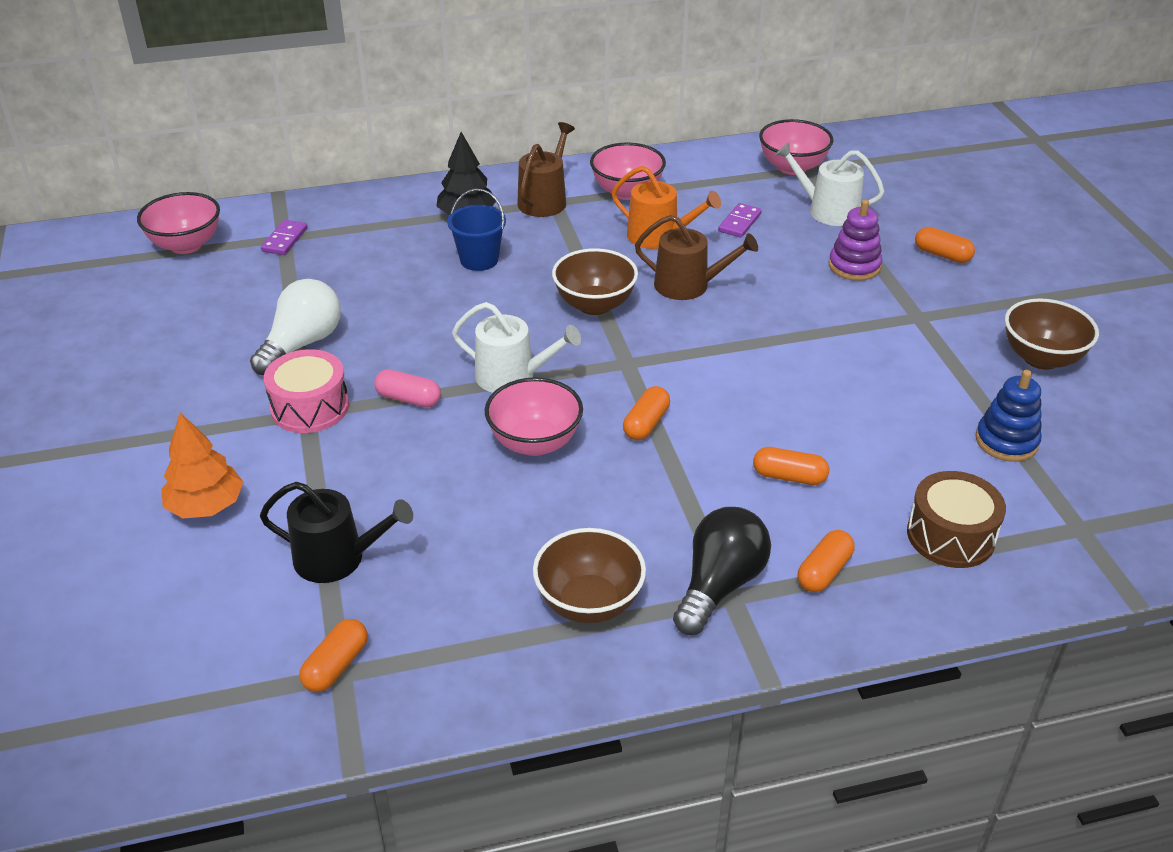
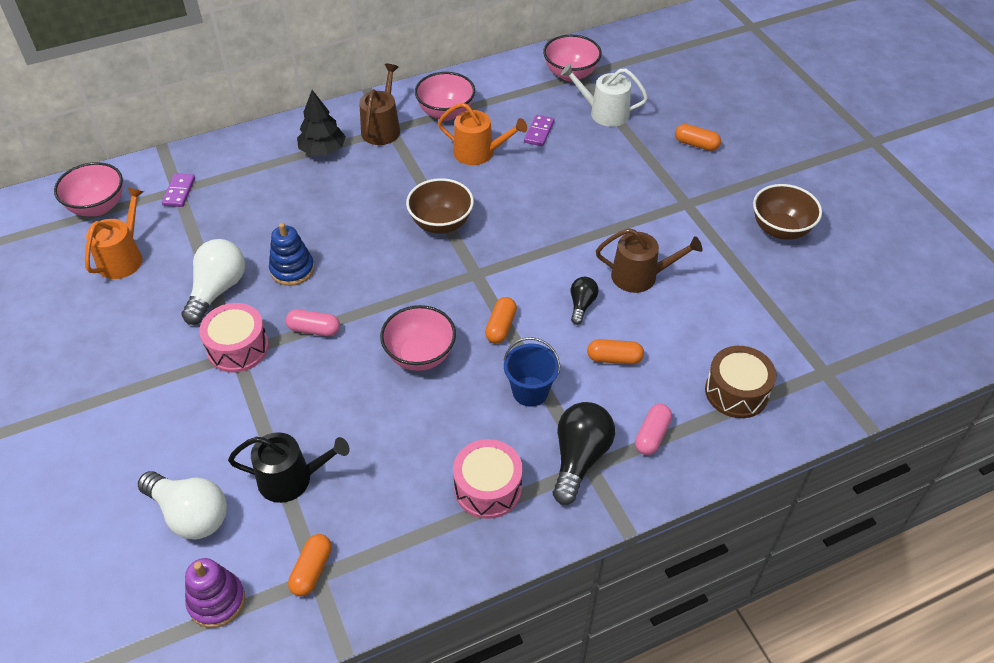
camera: 10 degrees left, 10 degrees up
orange tree [161,413,243,518] -> none
blue bucket [447,189,506,271] -> blue bucket moved to [504,337,560,407]
white watering can [452,302,581,393] -> none
brown bowl [533,528,646,624] -> pink drum [453,439,523,519]
brown watering can [635,215,758,300] -> brown watering can moved to [596,228,702,293]
orange capsule [798,530,854,592] -> pink capsule [635,404,672,455]
purple stacking toy [829,200,882,281] -> purple stacking toy moved to [185,558,245,628]
blue stacking toy [976,370,1042,462] -> blue stacking toy moved to [269,223,314,286]
none -> orange watering can [85,187,144,279]
none -> white light bulb [138,471,227,540]
none -> black light bulb [571,277,599,325]

